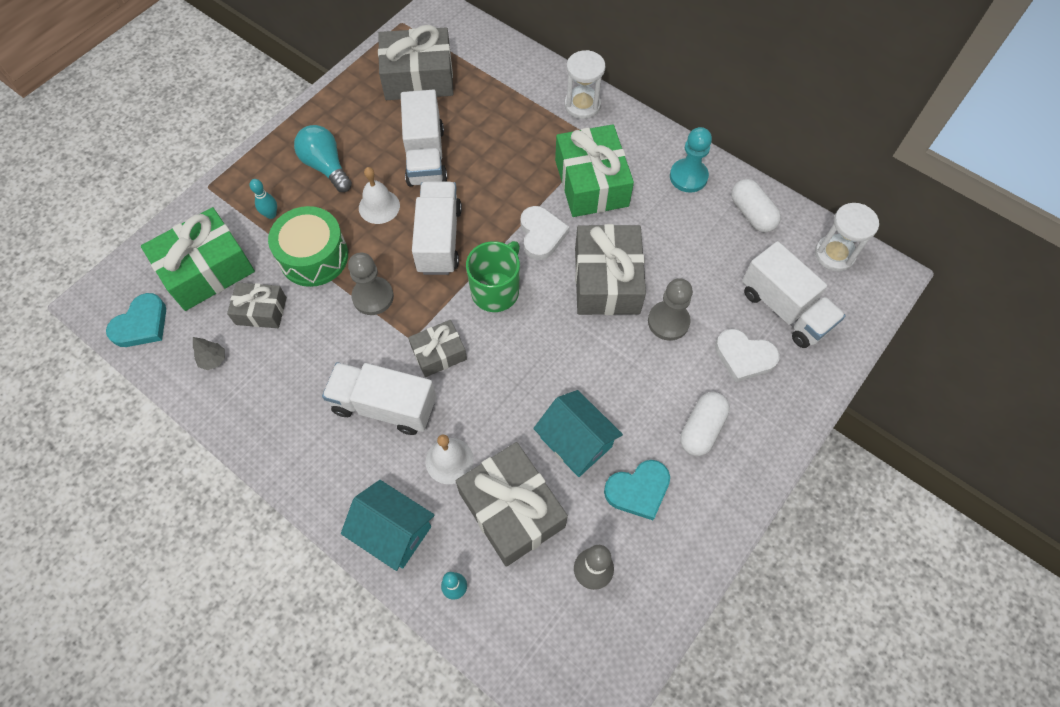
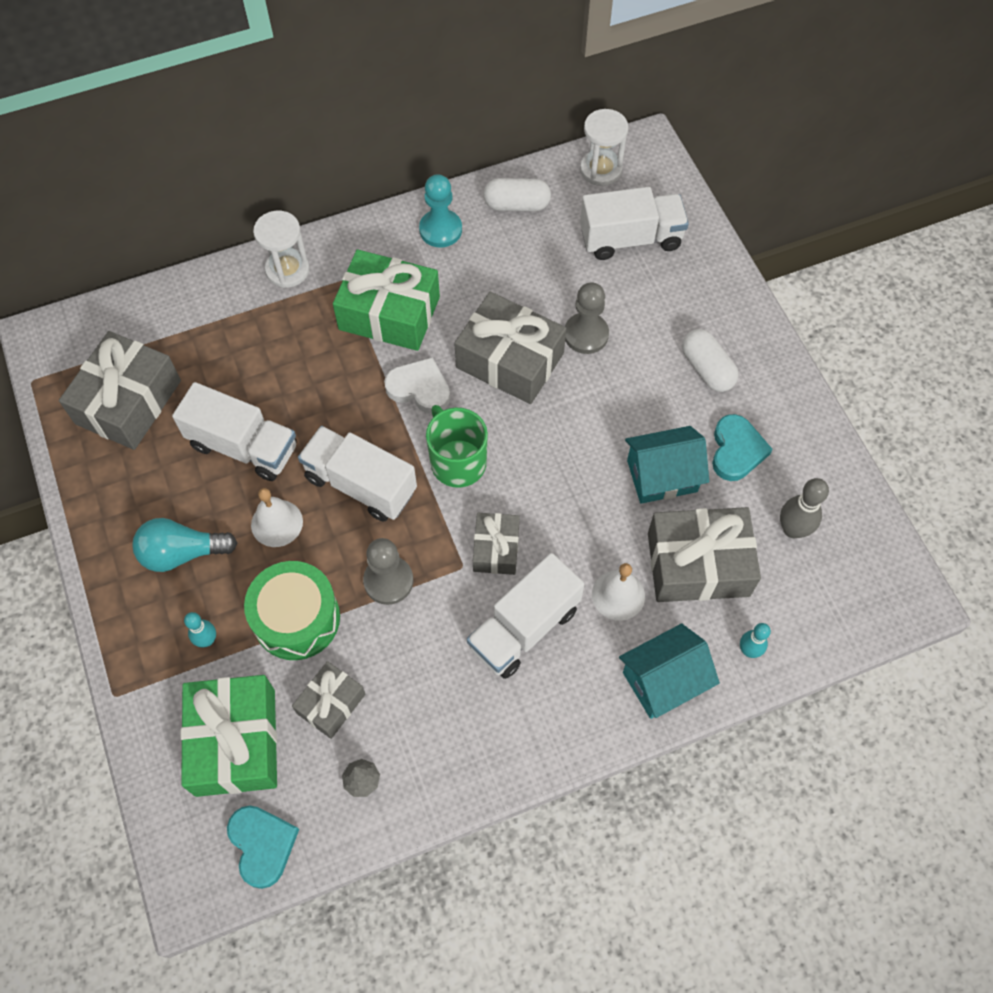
camera: 60 degrees left, 0 degrees up
white heart [715,329,780,382] -> none

